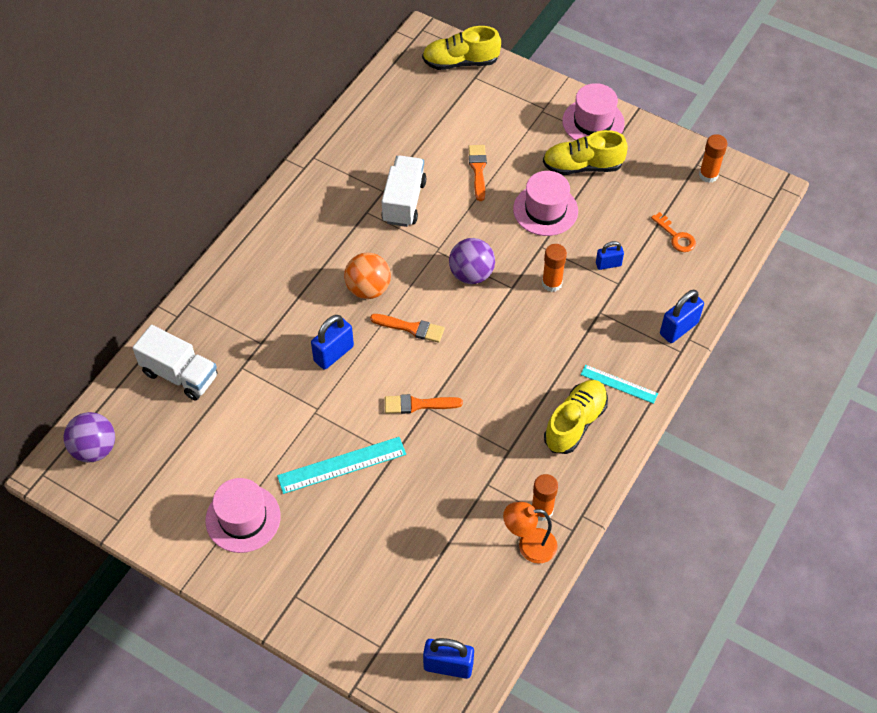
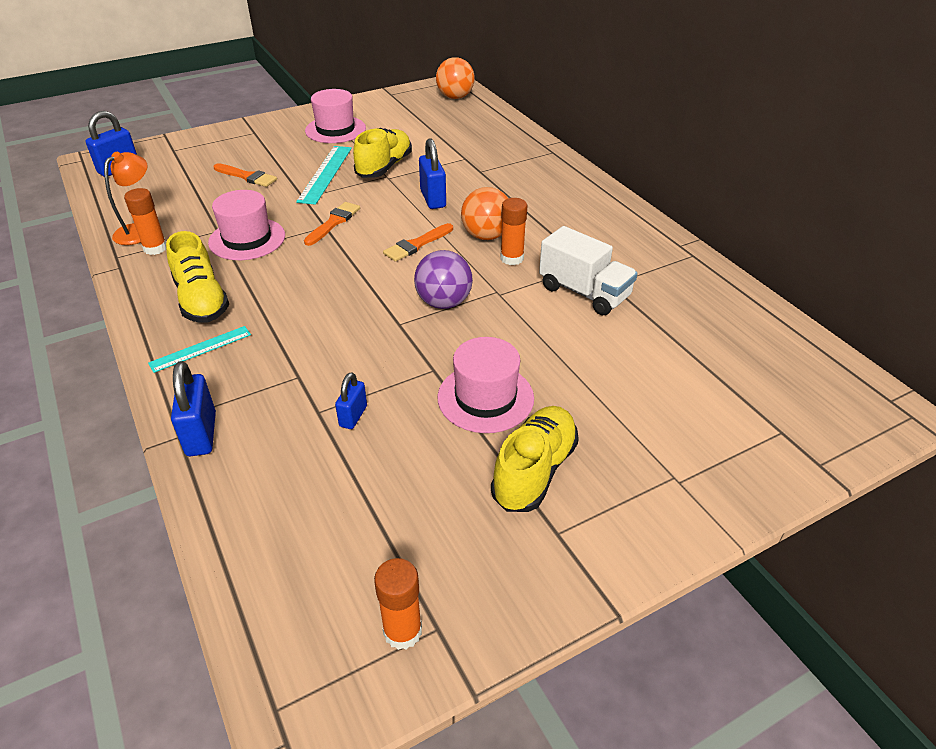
camera: 120 degrees right, 15 degrees down
purple ball [64,412,115,463] -> orange ball [436,57,475,99]
white truck [133,325,217,400] -> none
yellow shoe [422,26,501,70] -> yellow shoe moved to [353,128,412,178]
orange brush [468,145,487,201] -> orange brush moved to [214,163,277,187]
orange glue stick [542,244,567,292] -> orange glue stick moved to [501,198,527,265]
pink hat [562,83,625,140] -> pink hat moved to [208,190,285,260]
orange key [651,212,696,252] -> none

